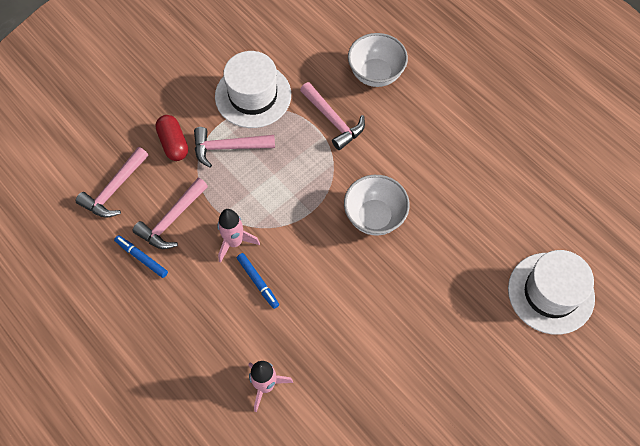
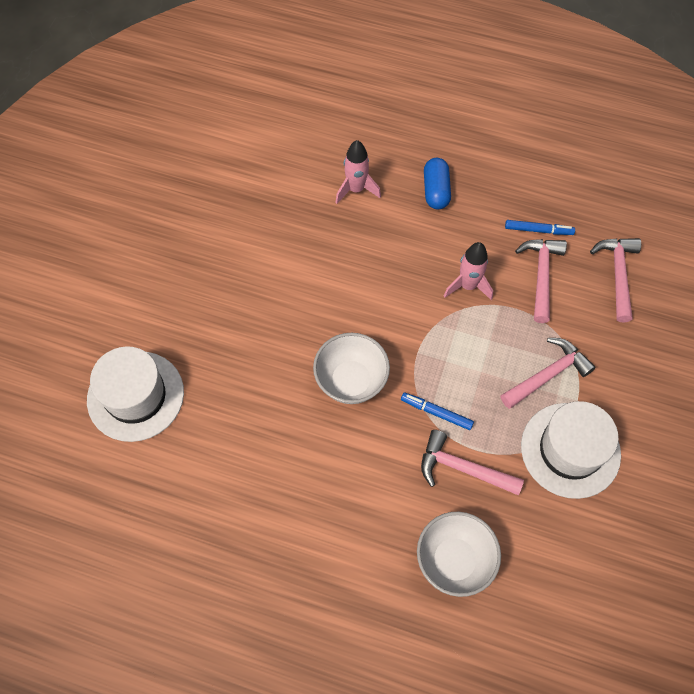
camera: 150 degrees right, 0 degrees up
red capsule [155,115,188,161] -> none
blue marker [237,253,279,309] -> blue marker moved to [401,393,474,430]
none -> blue capsule [424,158,451,209]

